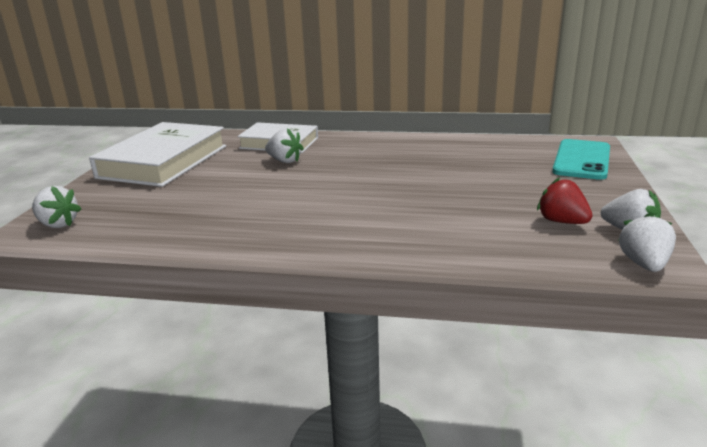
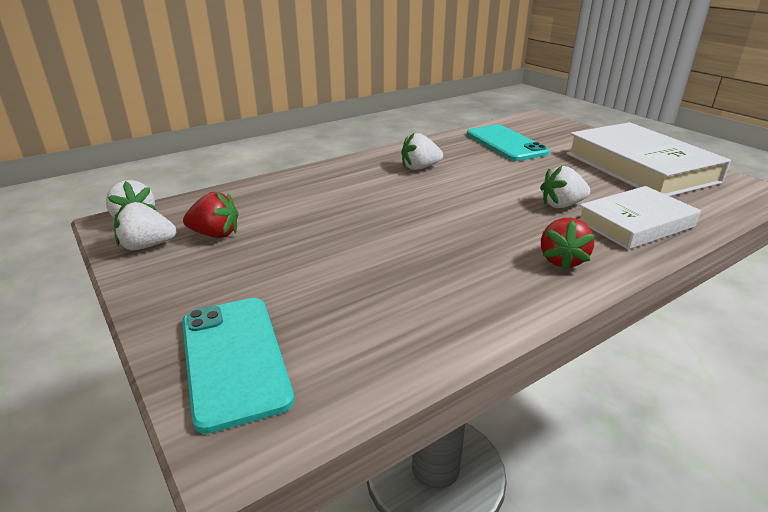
camera: 135 degrees right, 5 degrees up
white strawberry [32,186,81,228] -> white strawberry moved to [401,133,443,170]
none -> turquoise phone [467,125,550,161]
none -> red strawberry [541,218,595,271]

